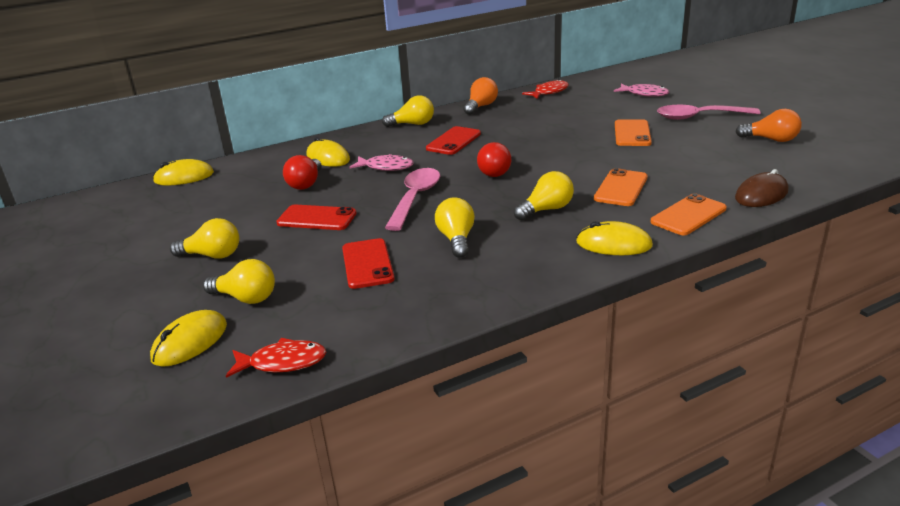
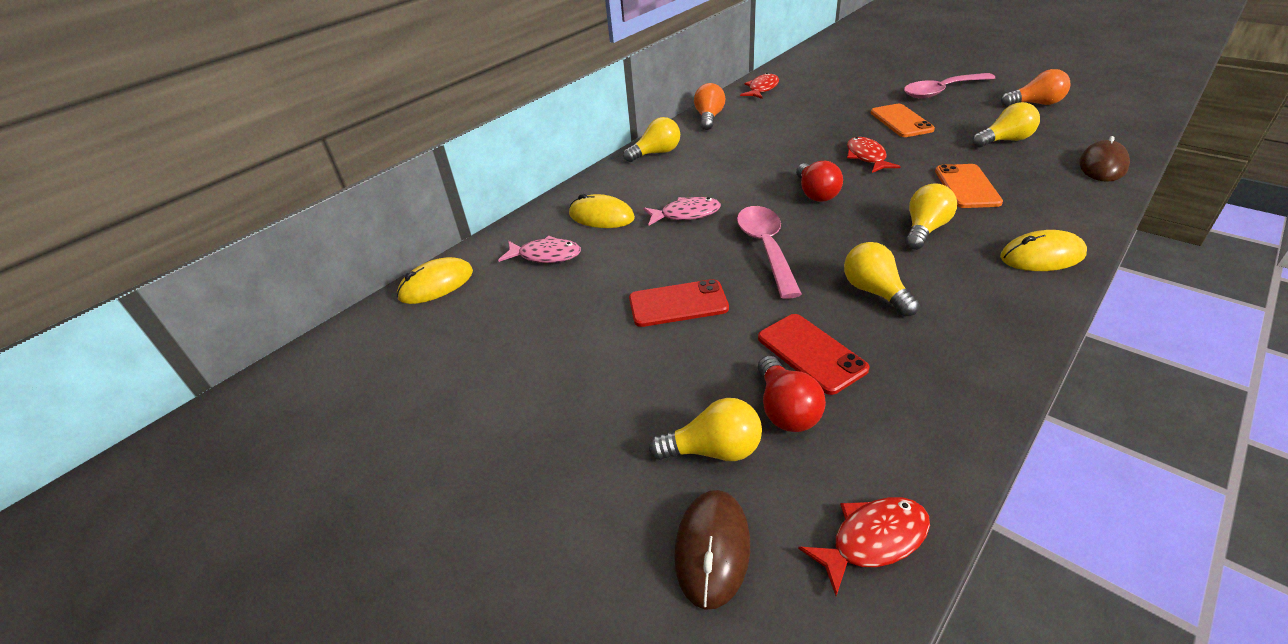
camera: 20 degrees left, 10 degrees up
yellow mouse [150,310,227,367] -> brown mouse [674,490,750,610]
yellow light bulb [170,218,239,259] -> yellow light bulb moved to [972,102,1040,148]
red light bulb [283,155,321,190] -> red light bulb moved to [758,356,826,432]
red phone [426,126,481,155] -> none
pink fish [614,84,669,97] -> pink fish moved to [498,236,581,263]
orange phone [650,193,727,235] -> none
none -> red fish [847,137,901,173]

